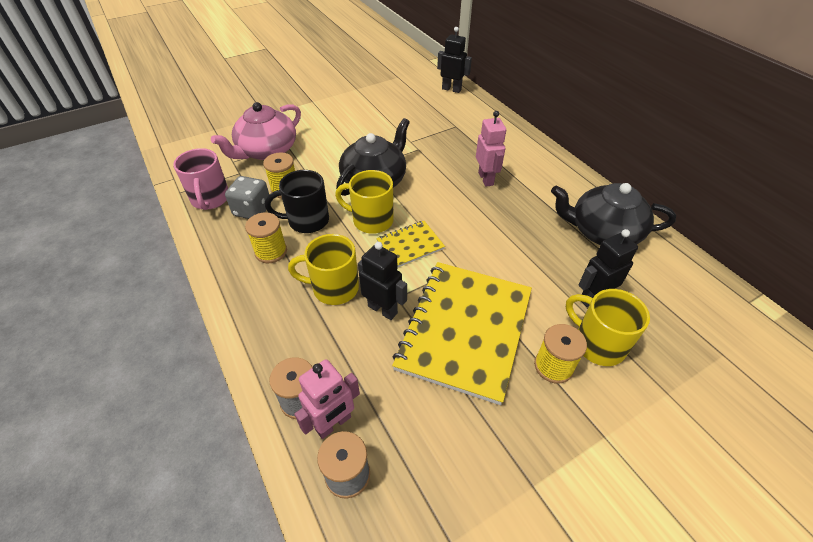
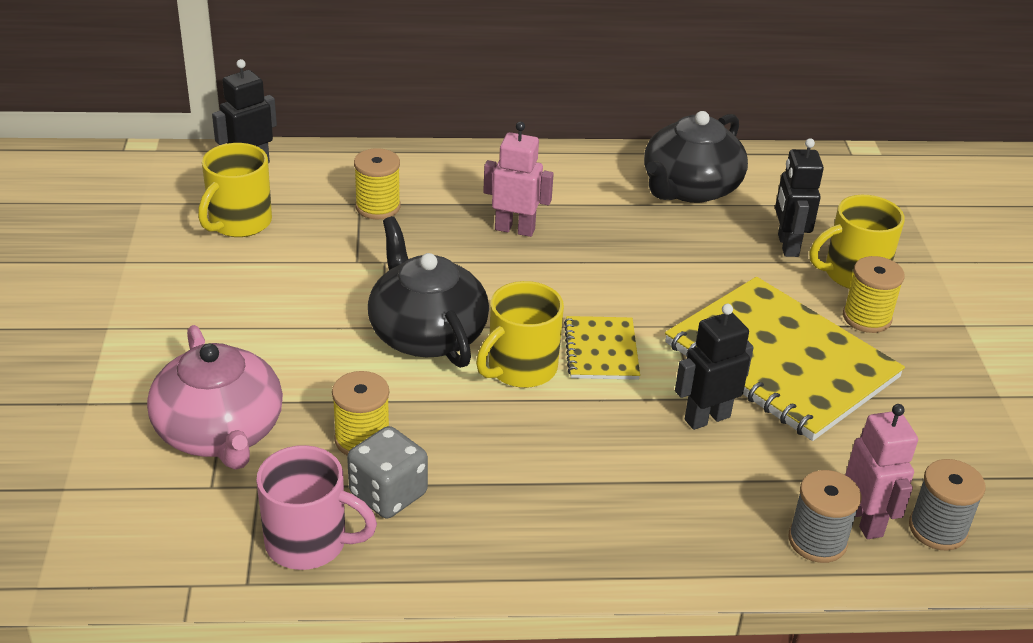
camera: 65 degrees left, 10 degrees down
yellow spool [245,212,287,263] -> yellow spool moved to [354,148,401,219]
black mug [265,170,329,233] -> none
yellow mug [288,234,359,305] -> yellow mug moved to [198,143,272,237]

